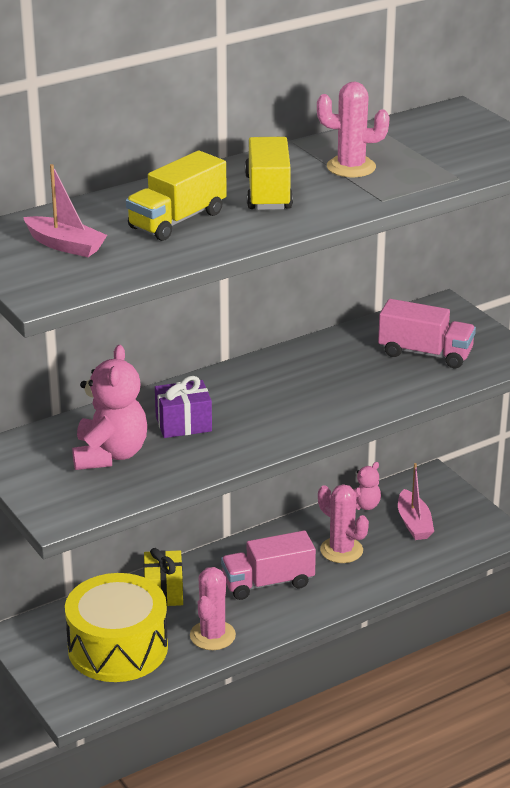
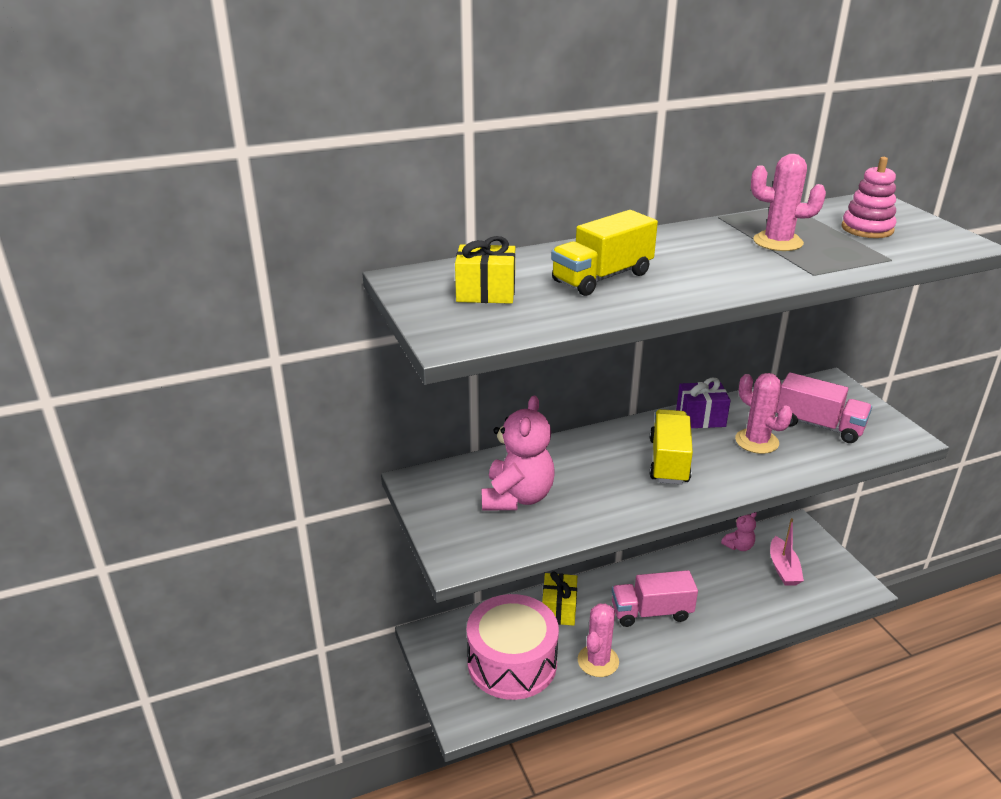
camera: 10 degrees right, 0 degrees up
pink boat [23,164,107,257] -> yellow gift [455,236,515,304]
yellow drum [65,573,168,682] -> pink drum [467,594,559,700]
purple gift [155,376,212,438] -> purple gift moved to [676,378,731,428]
yellow truck [245,137,293,210] -> yellow truck moved to [650,409,693,485]
pink cactus [318,484,369,563] -> pink cactus moved to [735,373,792,454]
none -> pink stacking toy [841,157,896,238]

